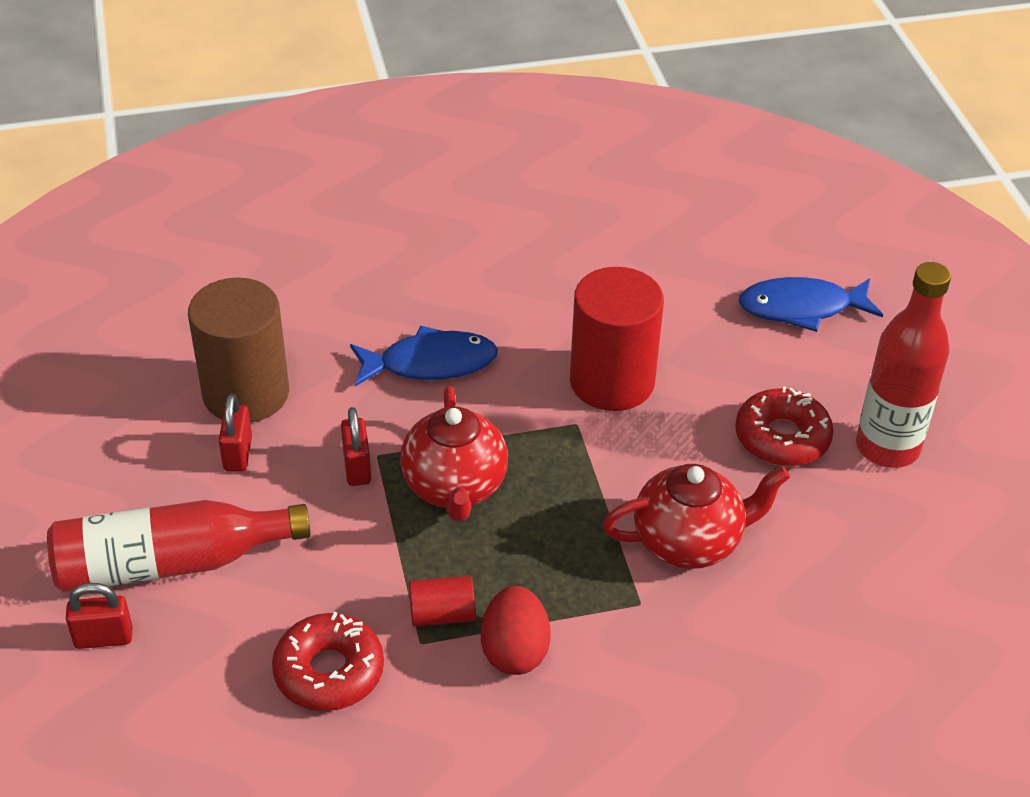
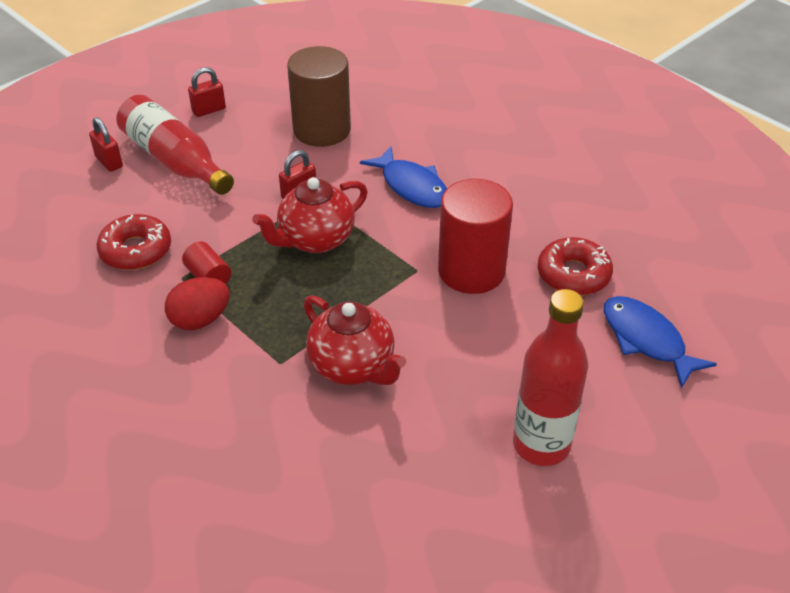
camera: 60 degrees right, 0 degrees up
red padlock [218,393,252,471] -> red padlock moved to [188,67,226,117]
red donut [735,386,834,466] -> red donut moved to [538,237,613,295]

